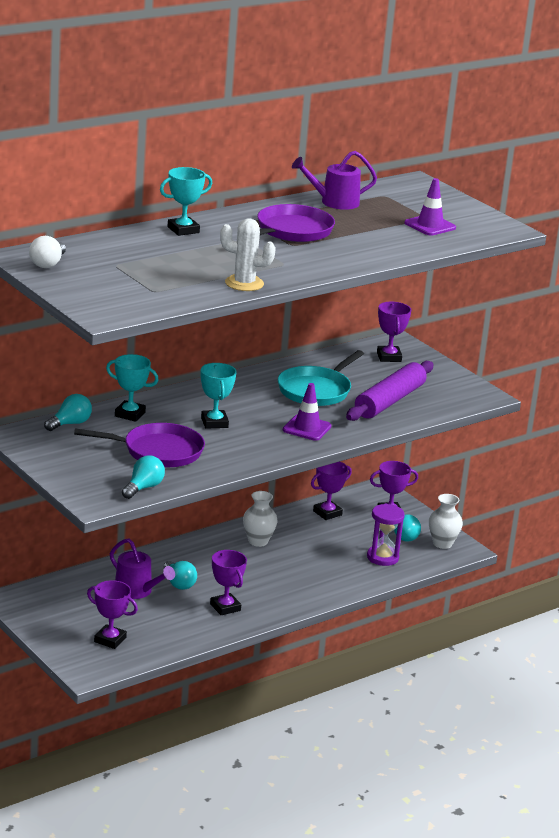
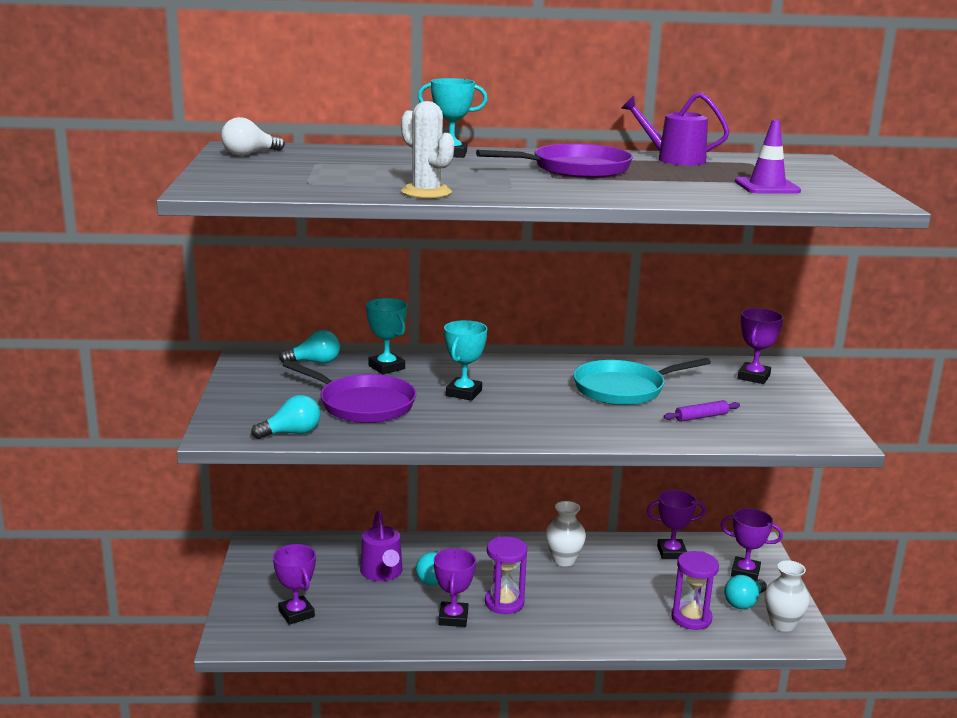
camera: 35 degrees right, 5 degrees down
purple traffic cone [283,383,331,441] -> none
purple rolling pin [346,361,434,421] -> purple rolling pin [663,400,740,422], size x0.43
none -> purple hourglass [485,536,527,614]

